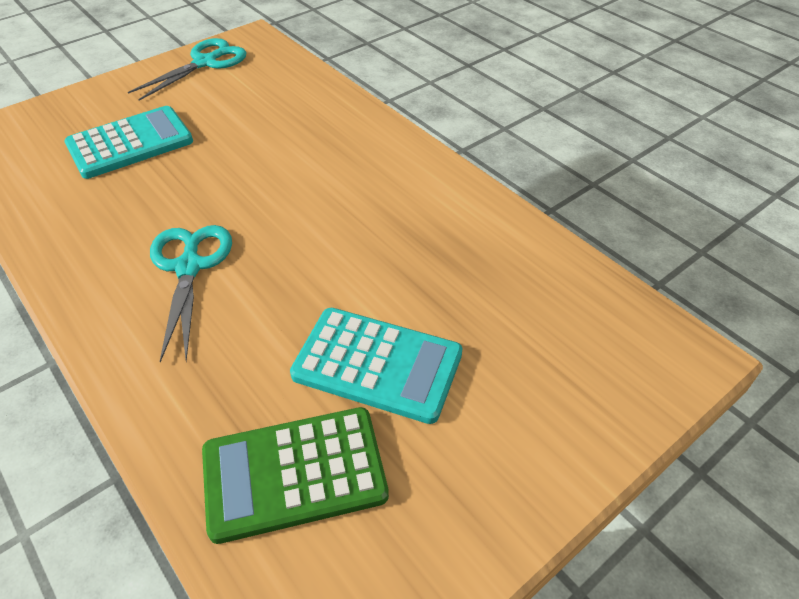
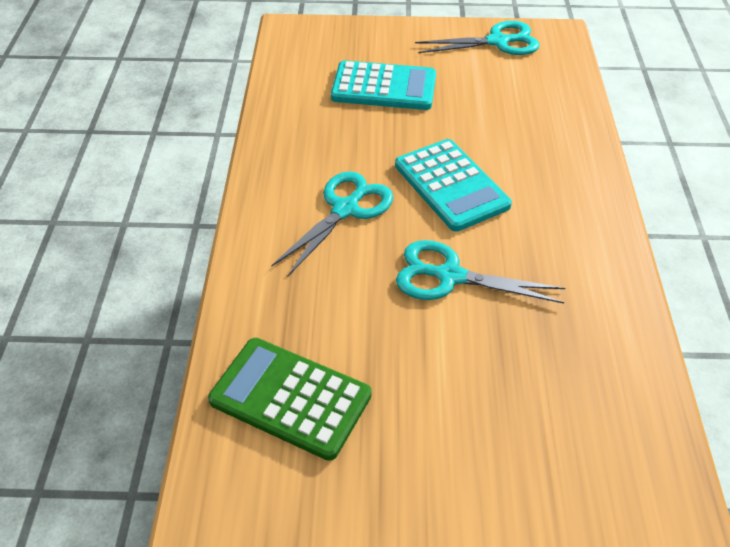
camera: 40 degrees right, 0 degrees up
turquoise calculator [290,308,463,424] -> turquoise calculator moved to [395,139,512,232]
none -> turquoise scissors [396,240,565,304]

